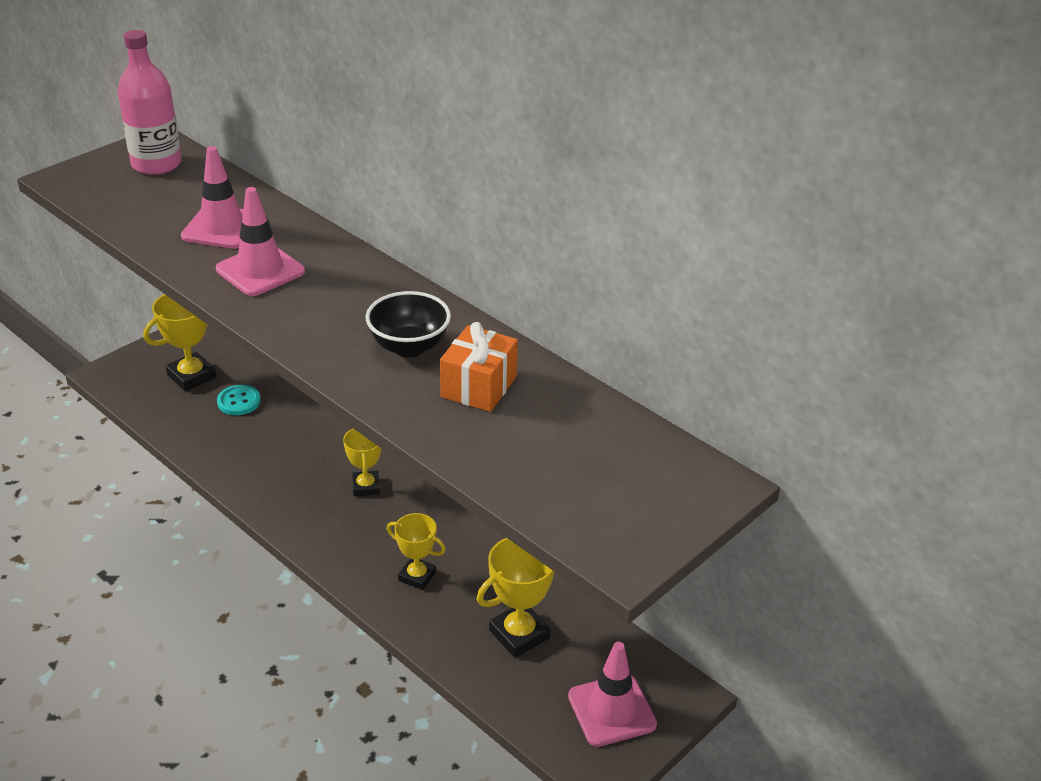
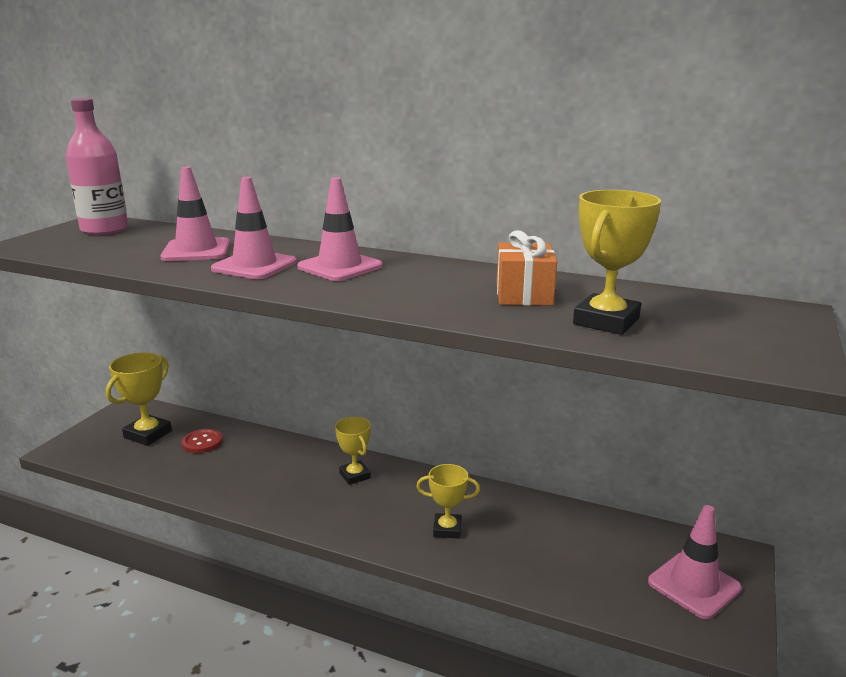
camera: 20 degrees left, 15 degrees down
turquoise button [217,385,260,415] -> red button [182,429,222,453]
black bowl [366,291,451,357] -> none
yellow trophy [477,538,555,658] -> yellow trophy moved to [573,190,661,335]
none -> pink traffic cone [297,177,383,281]

